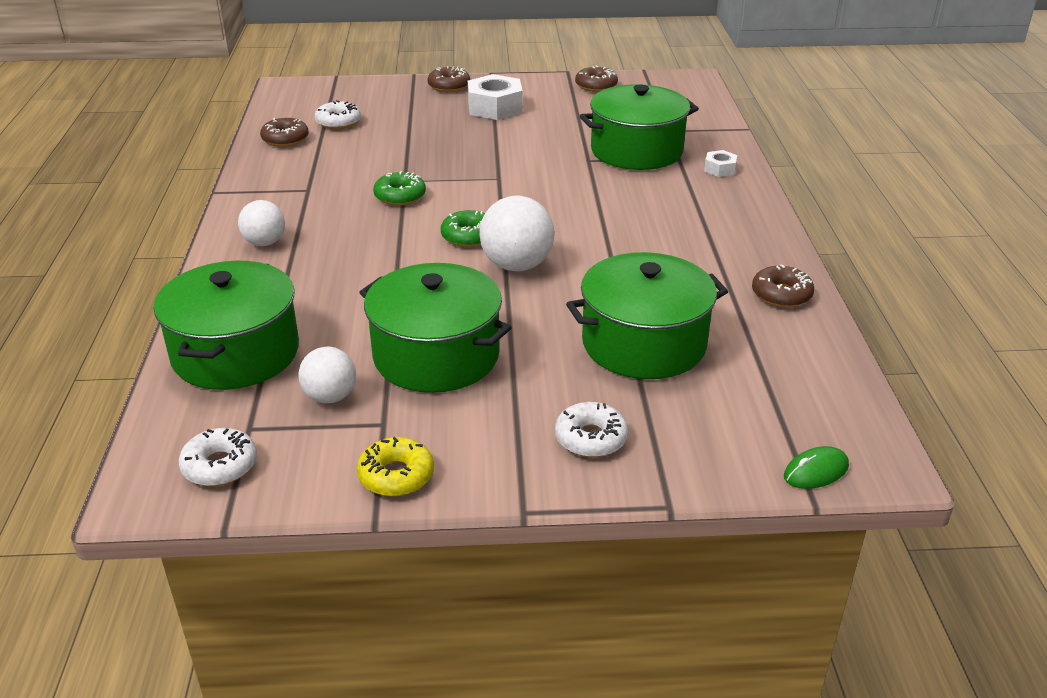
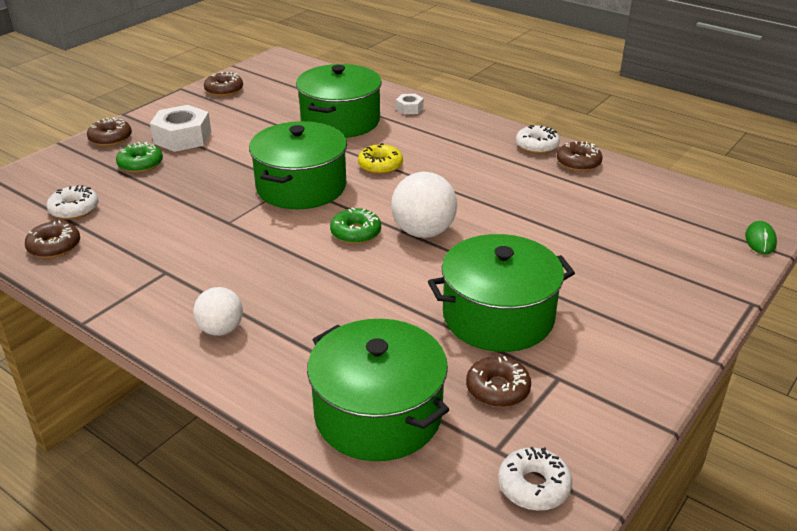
camera: 50 degrees left, 0 degrees up
white ball [298,347,356,403] -> brown donut [466,356,531,407]
yellow donut [357,437,434,496] -> yellow donut moved to [358,143,403,174]
green donut [373,171,426,206] -> green donut moved to [116,142,163,173]
white donut [555,402,628,457] -> white donut moved to [516,125,560,154]
green pot [566,252,728,379] -> green pot moved to [249,121,347,209]

